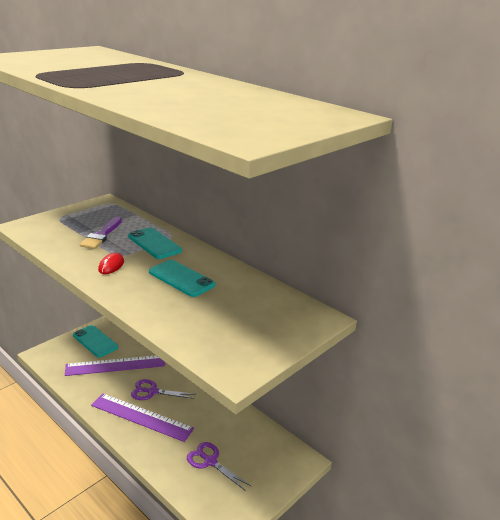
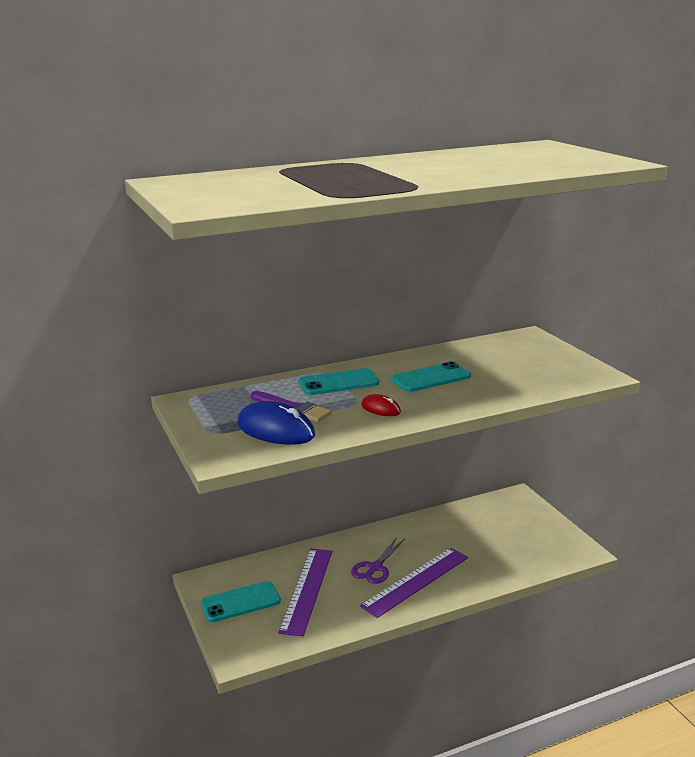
camera: 65 degrees left, 5 degrees down
purple scissors [187,442,252,491] -> none
none -> blue mouse [237,401,315,445]

